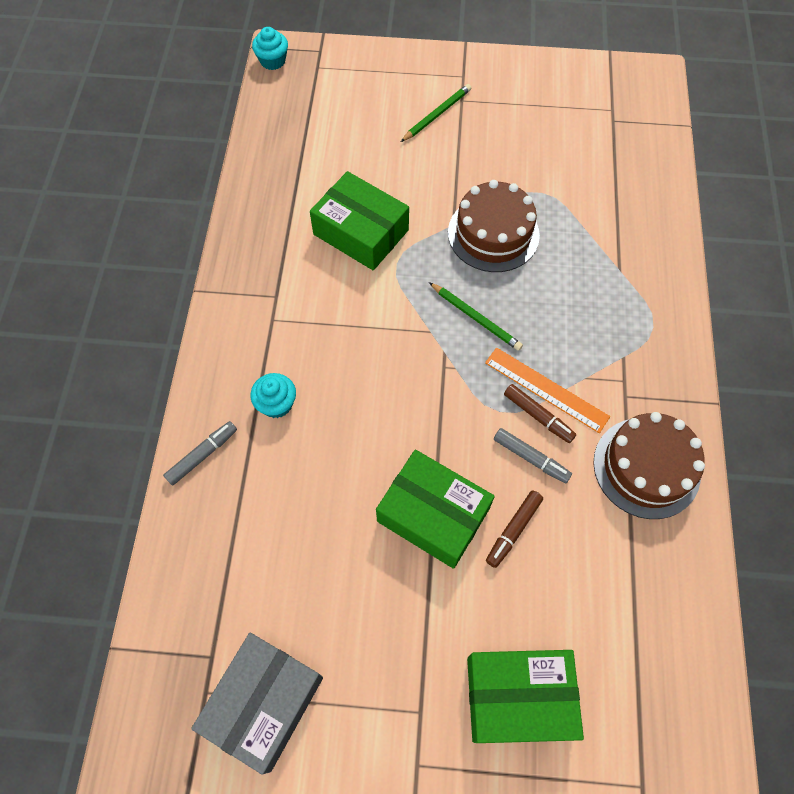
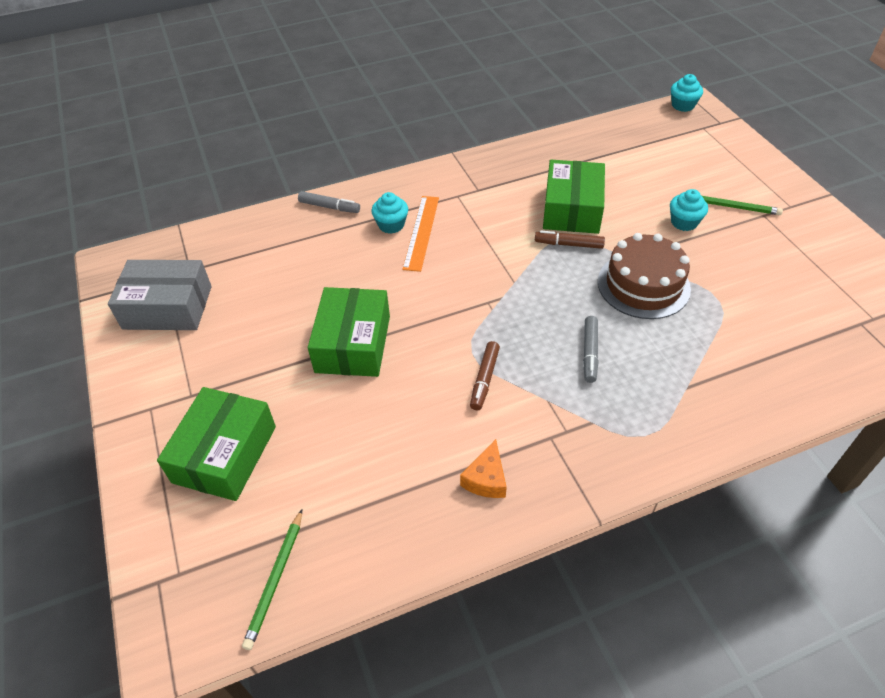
camera: 65 degrees right, 15 degrees down
green pencil [429,282,523,351] -> green pencil moved to [242,510,302,650]
green box [467,650,584,743] -> green box turned 45 degrees clockwise [157,387,276,501]
orange ruler [485,348,610,433] -> orange ruler moved to [402,196,439,272]
brown marker [486,490,543,568] -> brown marker moved to [535,231,605,249]
grey marker [494,428,572,483] -> grey marker moved to [583,316,599,383]
brown cake [593,412,705,519] -> orange cheese [460,439,507,498]
none -> turquoise cupcake [670,189,708,231]

